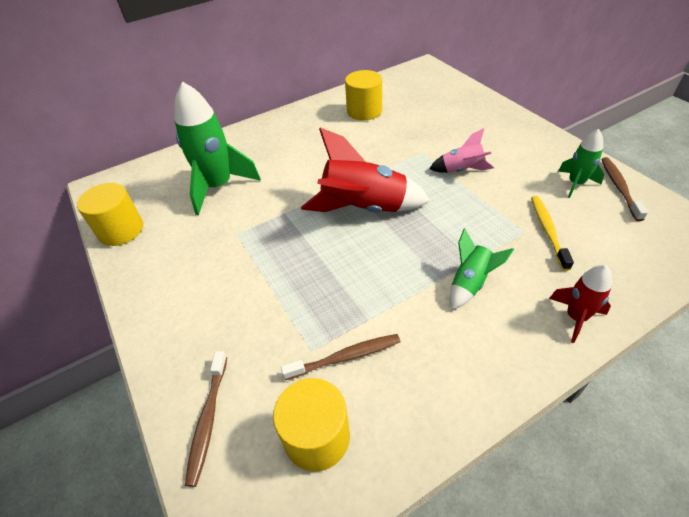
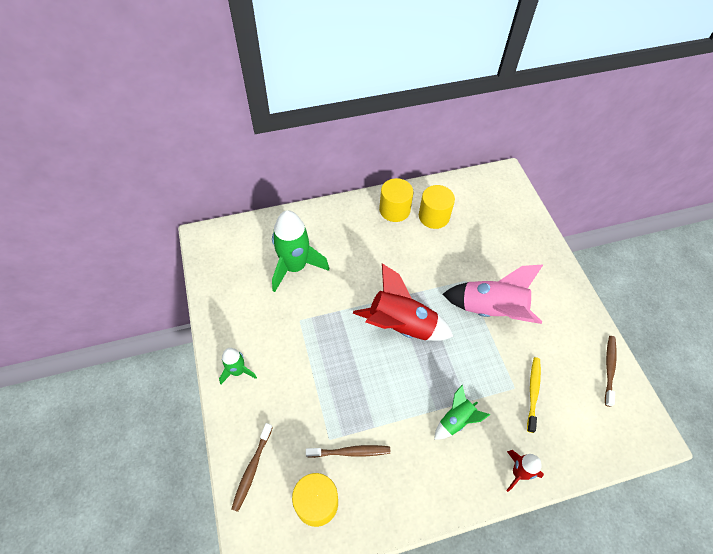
camera: 10 degrees right, 10 degrees up
yellow cylinder [77,183,143,246] -> yellow cylinder moved to [379,178,414,222]
pink rocket [429,128,494,173] -> pink rocket [443,264,543,324], size x1.88
green rocket [558,129,604,198] -> green rocket moved to [219,348,257,384]

